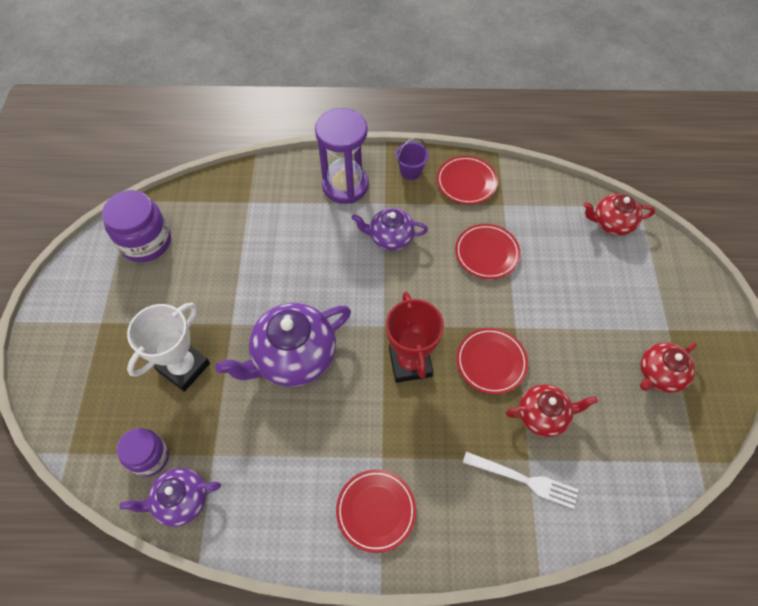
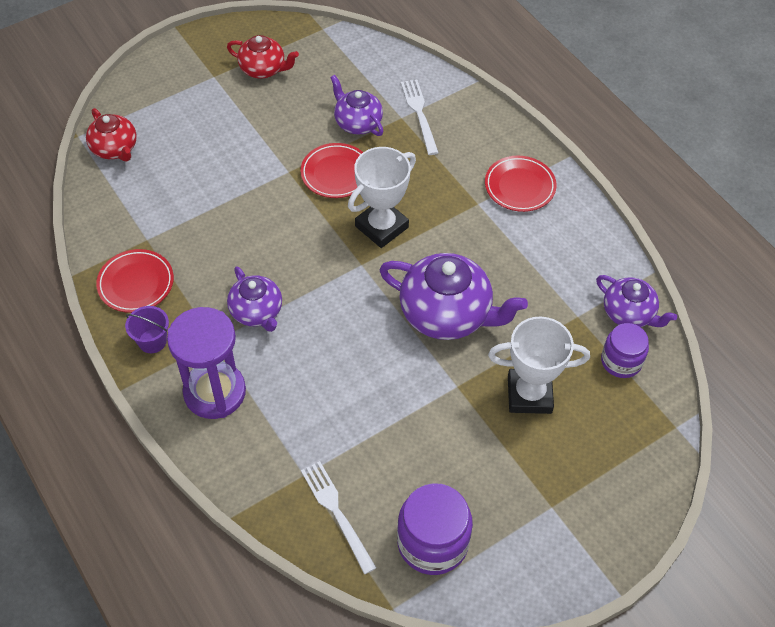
camera: 125 degrees left, 5 degrees down
red trophy [386,292,444,383] -> white trophy [348,147,416,248]
red plate [455,224,521,279] -> none
red teapot [506,384,598,437] -> purple teapot [330,75,384,136]
none -> white fork [301,461,376,574]

